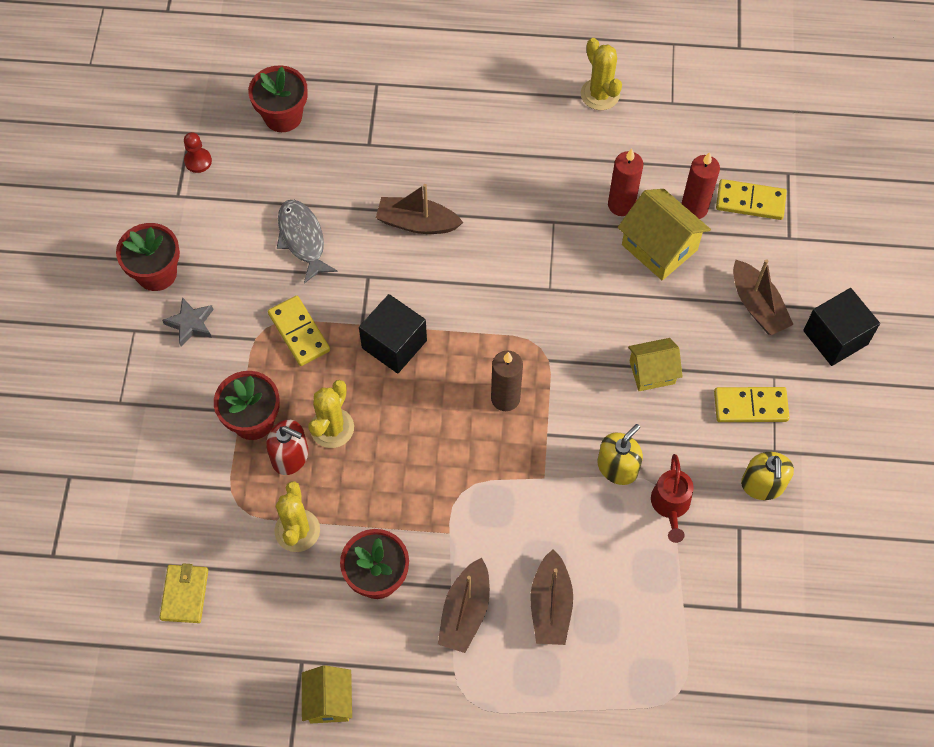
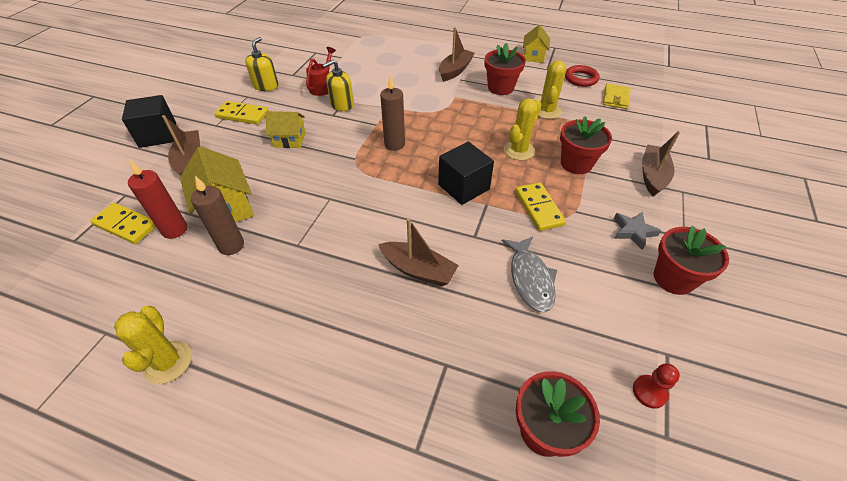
camera: 165 degrees left, 15 degrees down
red soap dispenser [266,420,308,475] -> none
brown boat [530,549,573,645] -> brown boat moved to [642,131,680,196]
red candle [608,149,643,216] -> brown candle [191,176,244,255]
none -> red ring [565,65,599,87]

